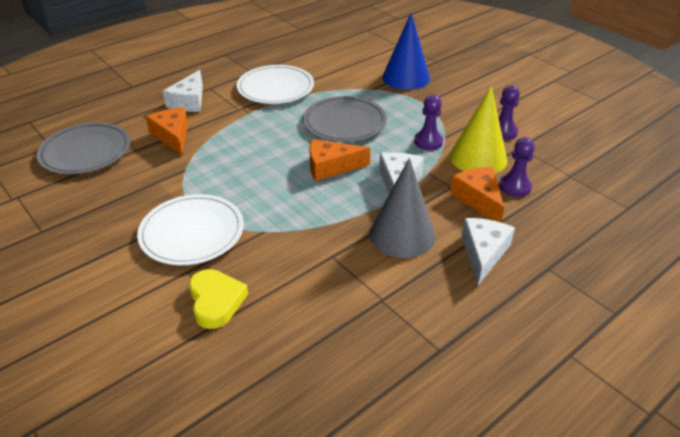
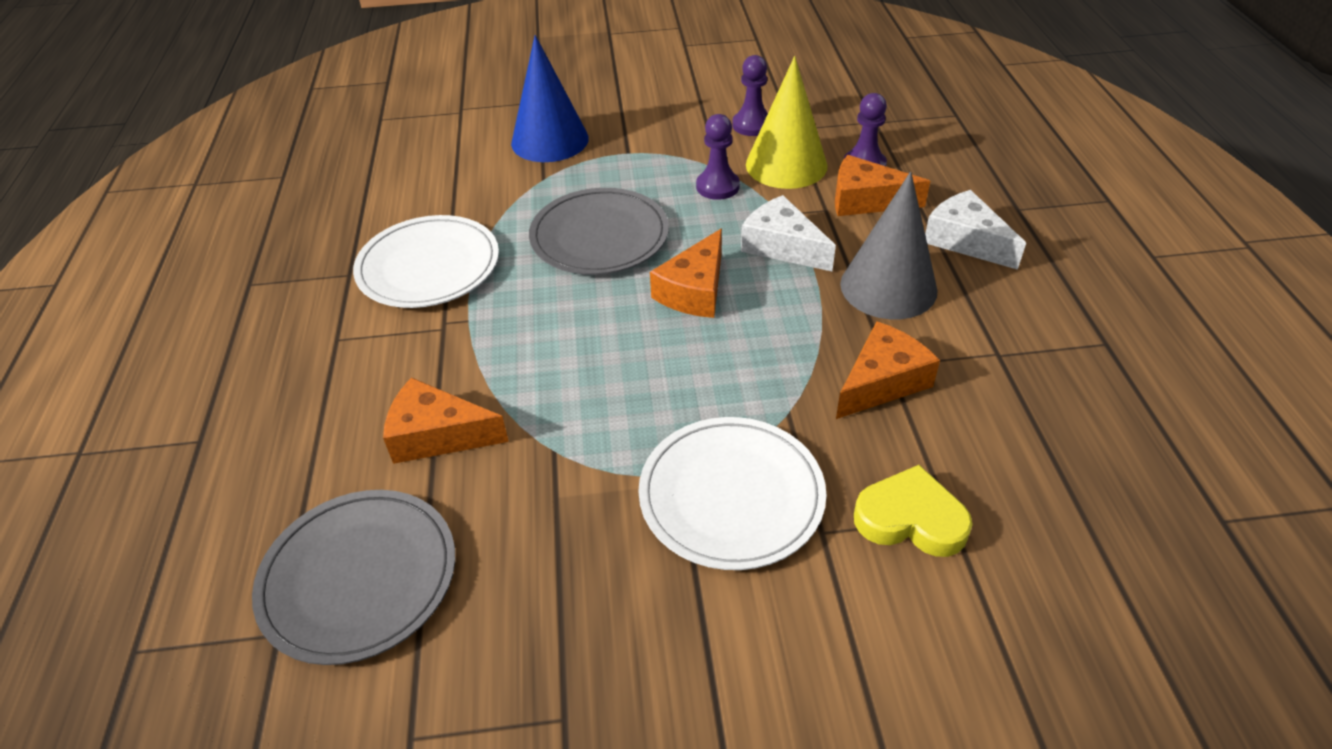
camera: 55 degrees left, 5 degrees up
white cheese [163,70,203,112] -> none
none -> orange cheese [836,321,940,419]

